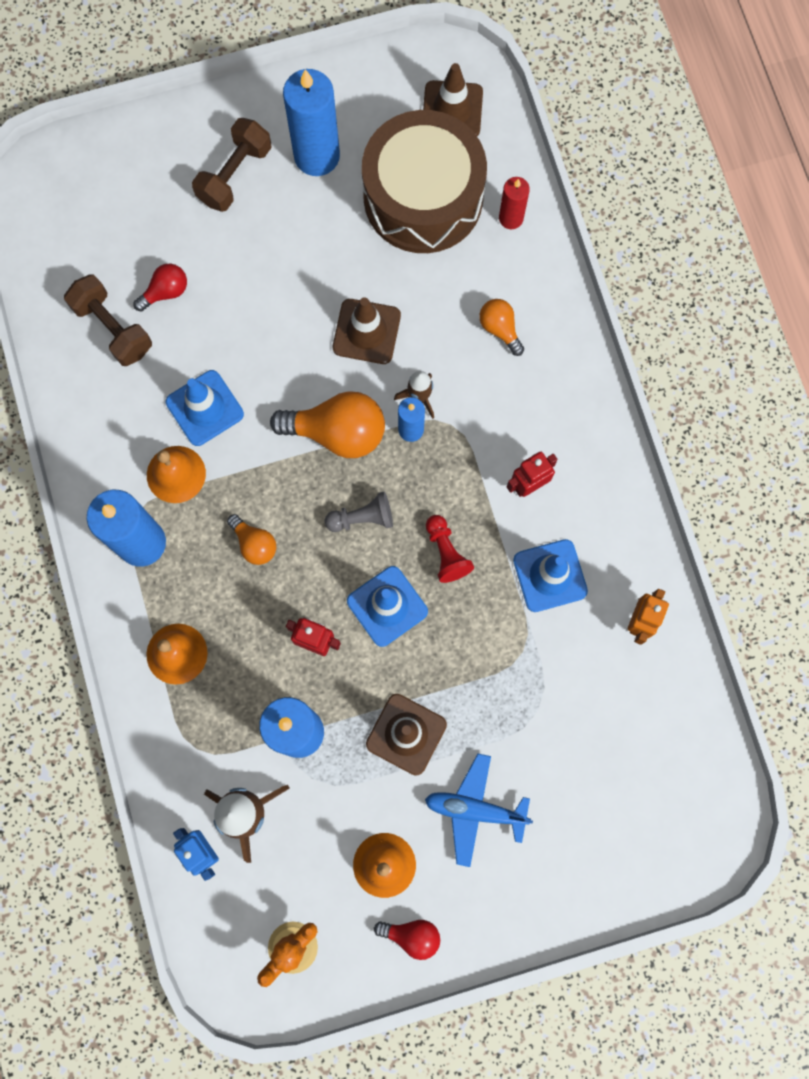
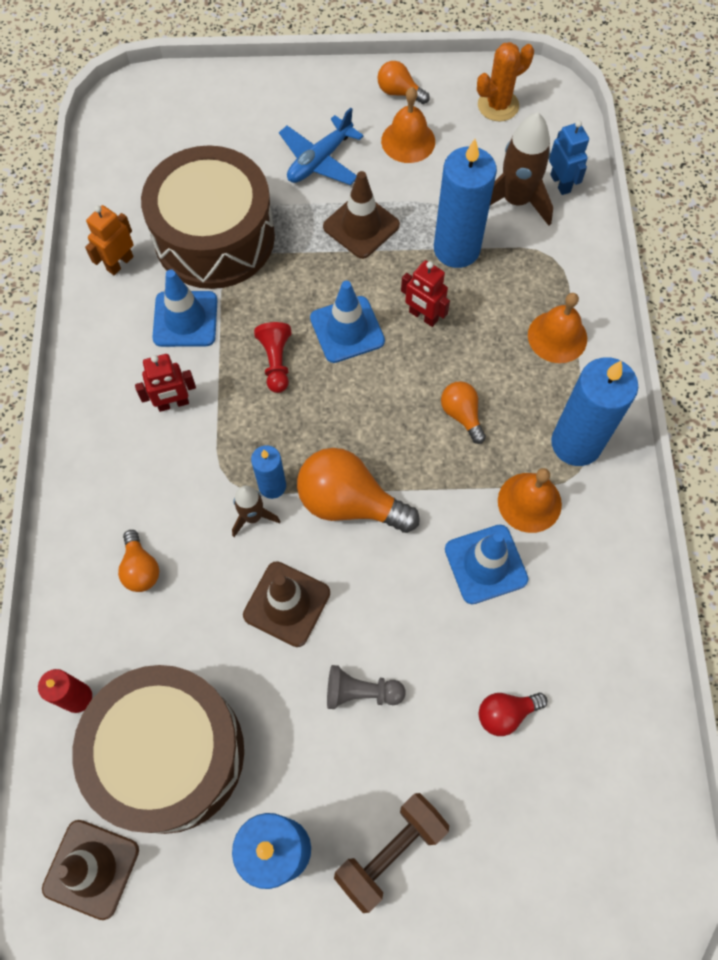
camera: 165 degrees left, 10 degrees down
brown dumbbell [64,274,152,366] -> none
grey pawn [324,491,393,532] -> grey pawn moved to [327,665,406,709]
red light bulb [374,920,440,960] -> orange light bulb [377,61,430,104]
blue plane [425,754,533,867] -> blue plane turned 105 degrees clockwise [279,108,364,185]
none -> brown drum [141,145,275,289]

